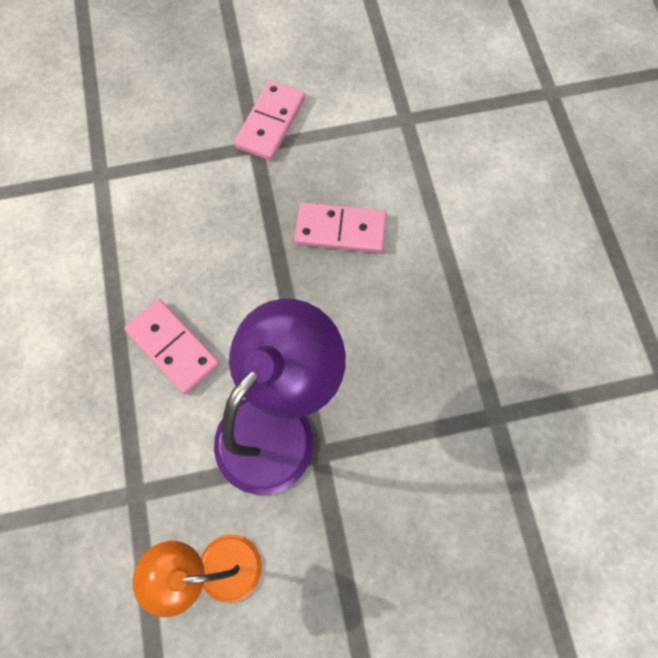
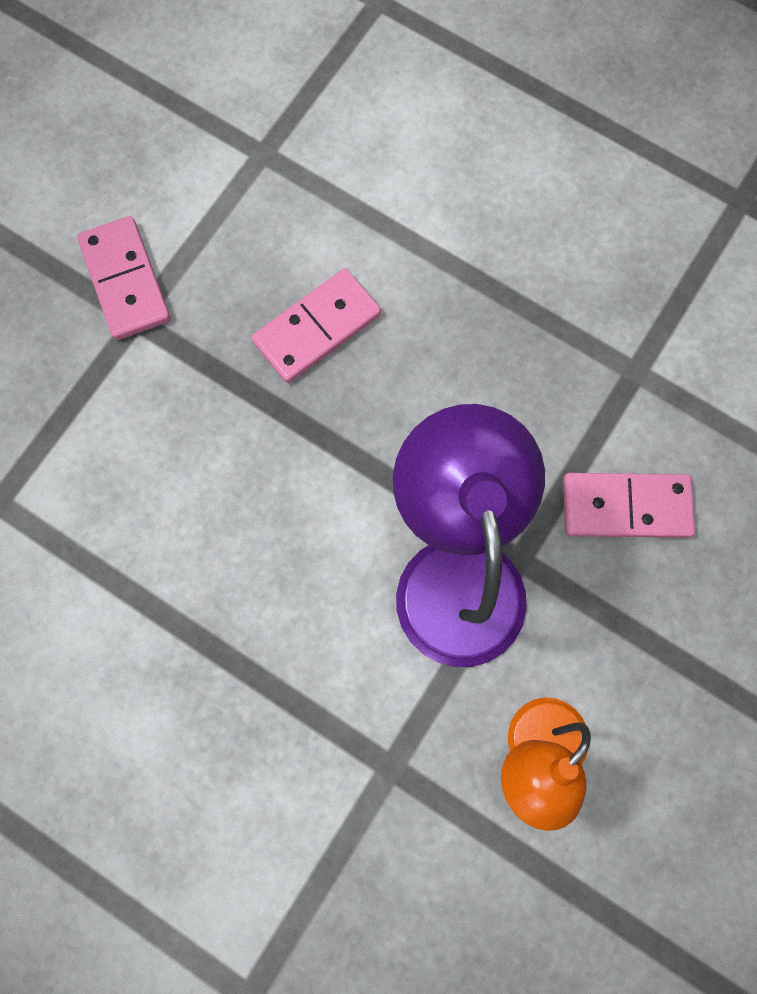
camera: 45 degrees left, 5 degrees up
pink domino [124,299,219,394] -> pink domino moved to [563,473,695,538]

